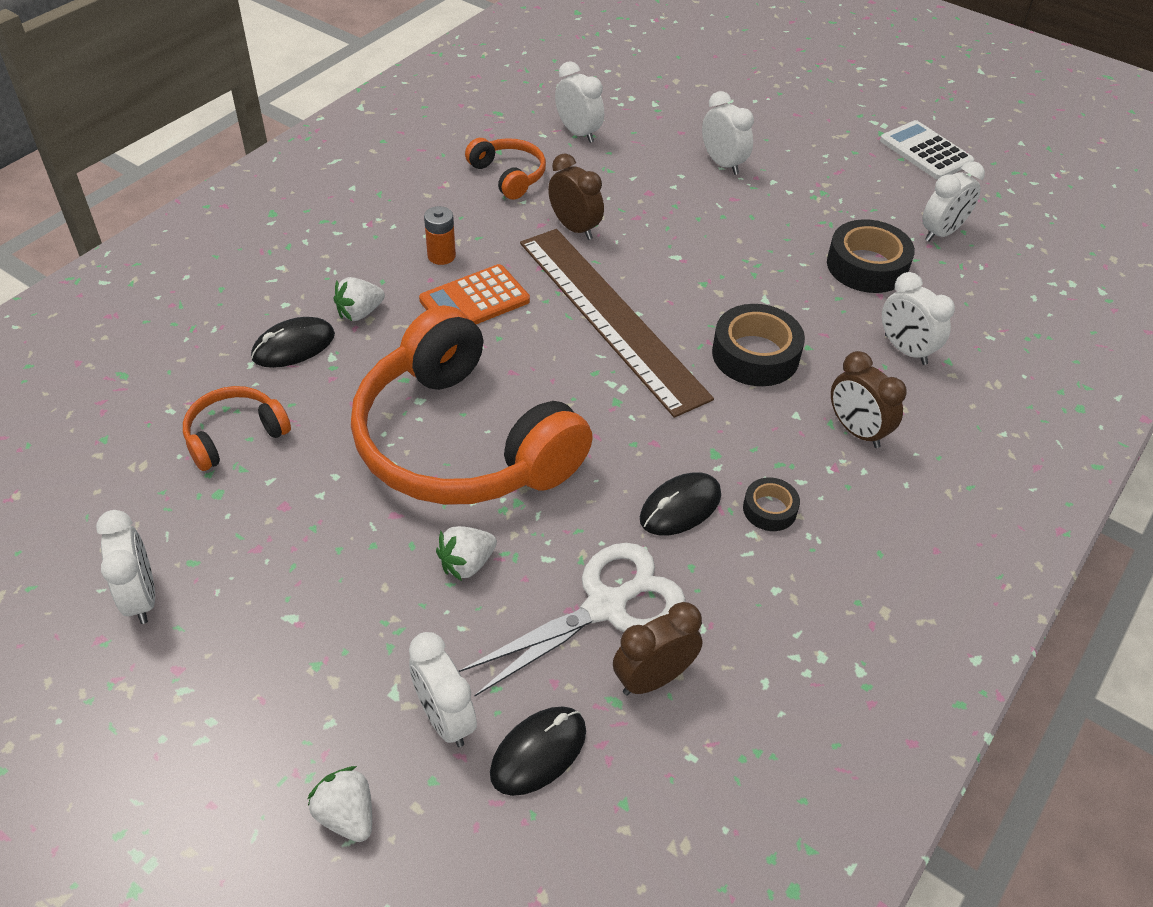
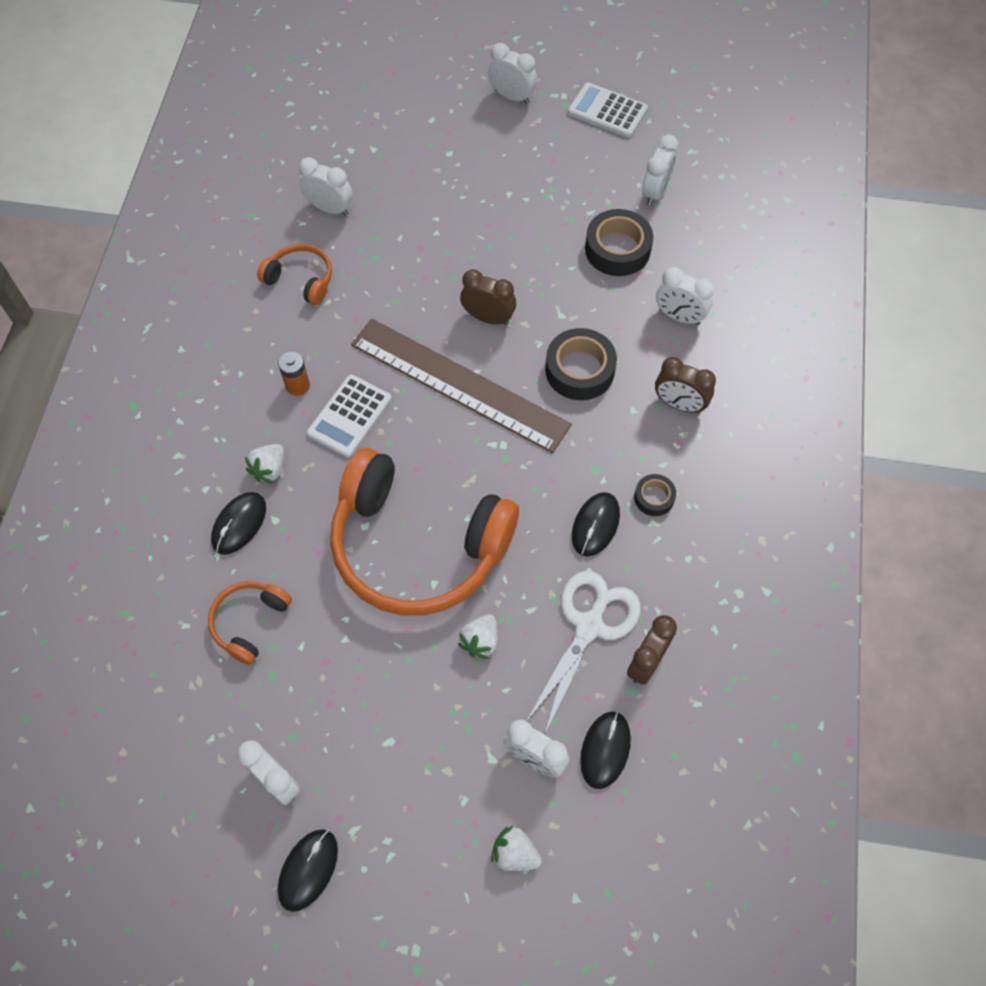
camera: 25 degrees left, 15 degrees up
orange calculator [419,264,530,324] -> white calculator [307,375,392,458]
brown clock [548,153,604,240] -> brown clock moved to [460,269,516,325]
white clock [702,91,754,175] -> white clock moved to [488,43,537,104]
none -> black mouse [278,829,338,912]

